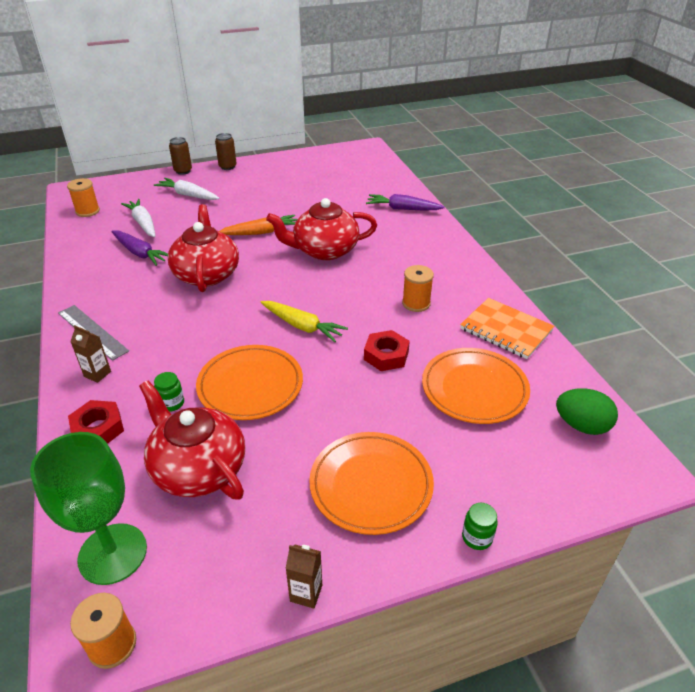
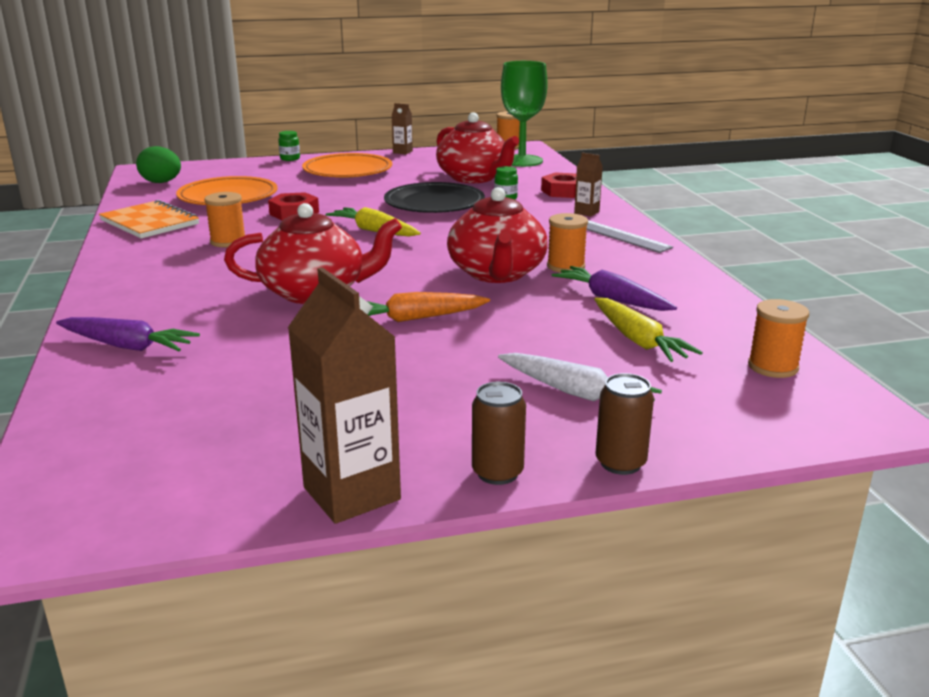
camera: 175 degrees left, 15 degrees down
white carrot [121,199,155,237] -> yellow carrot [594,298,703,362]
orange plate [196,345,303,420] -> black plate [384,182,485,213]
none -> brown carton [288,267,401,524]
none -> orange spool [547,213,588,273]

